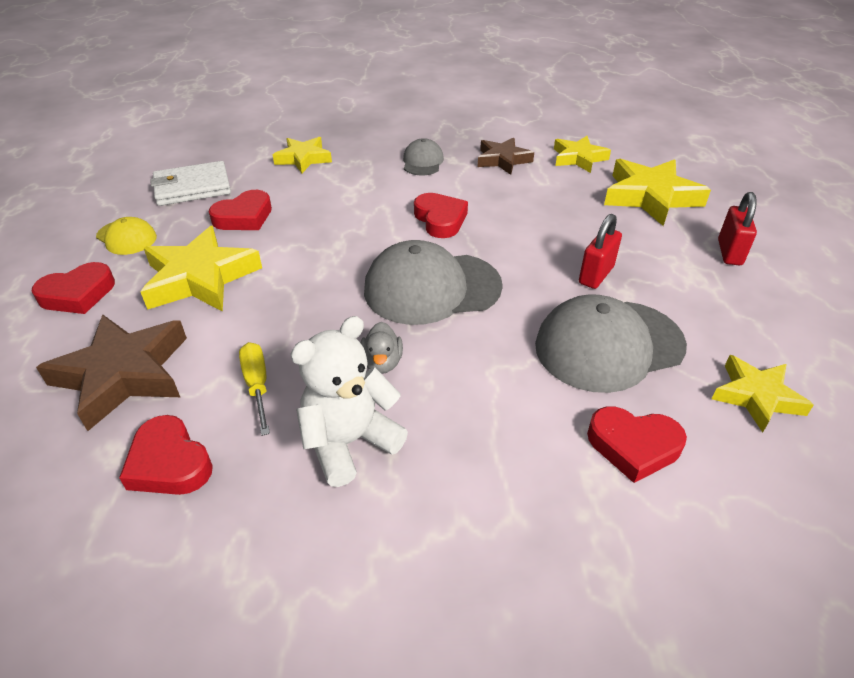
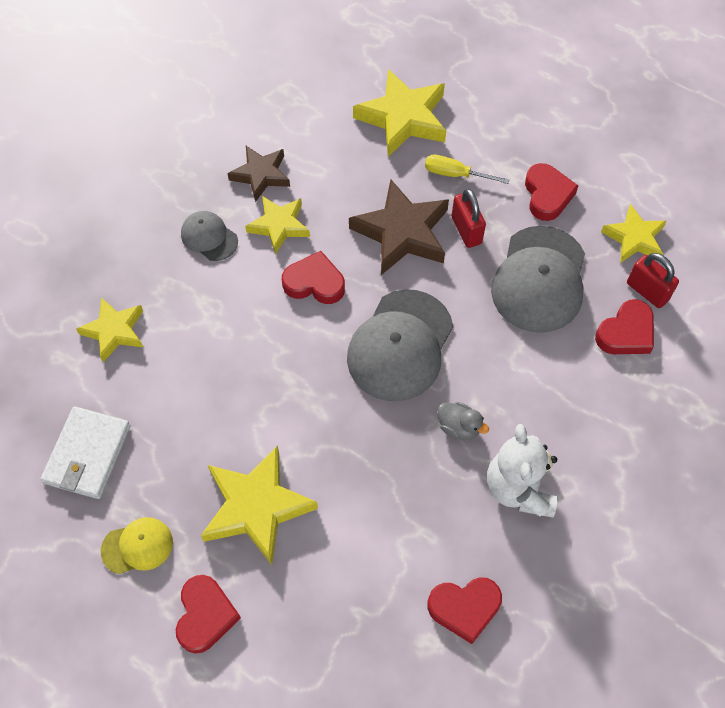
camera: 55 degrees left, 20 degrees up
brown star [36,314,187,431] -> brown star moved to [349,180,449,275]
red heart [209,190,272,230] -> red heart moved to [525,163,578,221]
yellow screwdriver [239,342,270,436] -> yellow screwdriver moved to [425,154,509,184]
yellow star [554,136,611,173] -> yellow star moved to [245,196,310,255]
red padlock [718,192,757,265] -> red padlock moved to [627,253,679,308]

